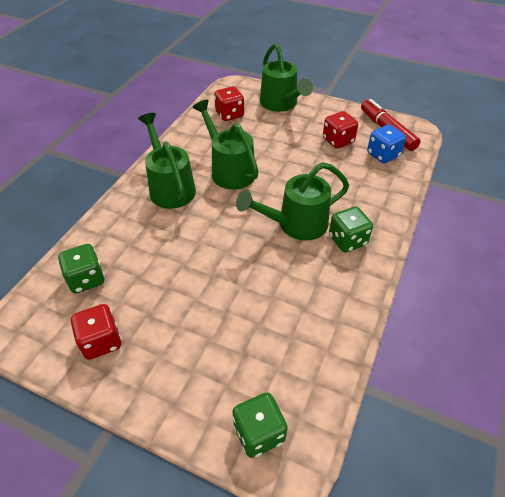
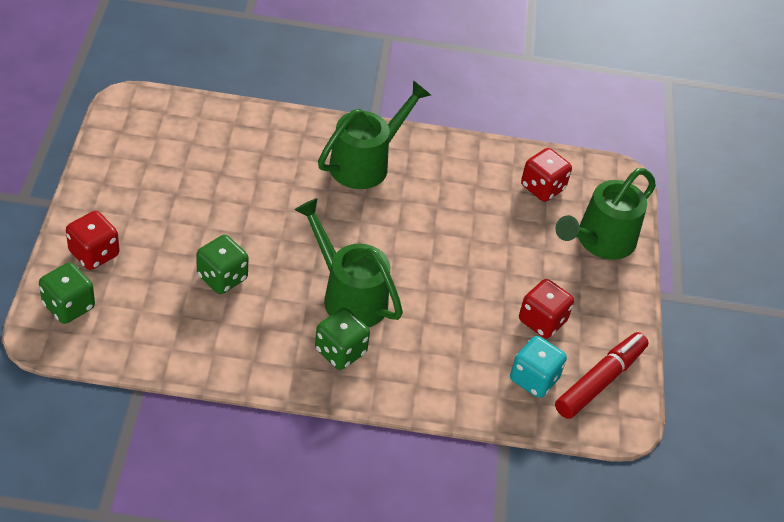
camera: 65 degrees right, 0 degrees up
green dice [58,244,105,293] -> green dice moved to [196,235,248,294]
red dice [70,304,122,360] -> red dice moved to [66,211,120,270]
green watering can [192,99,259,190] -> none
blue dice [367,125,406,163] -> turquoise dice [510,336,567,398]

